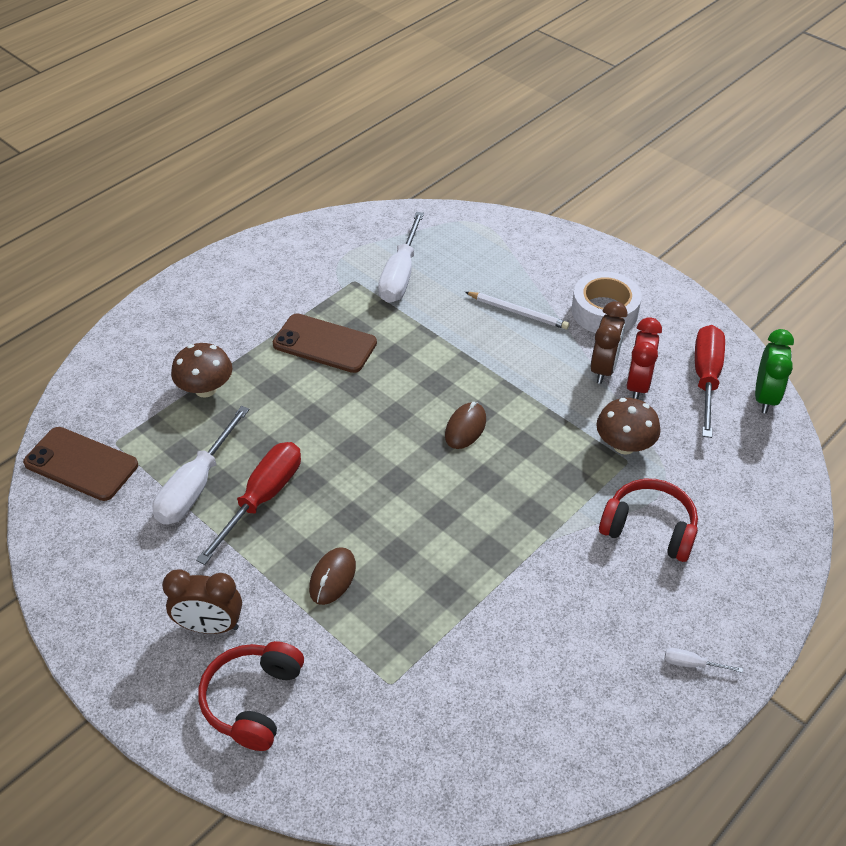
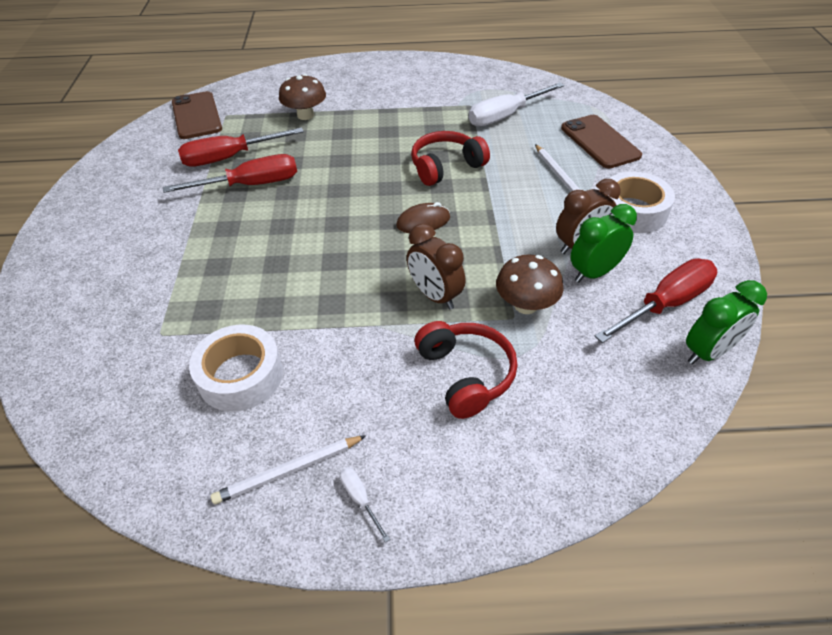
camera: 45 degrees right, 0 degrees up
white screwdriver [152,406,250,525] -> red screwdriver [178,127,304,167]
brown clock [162,569,242,634] -> brown clock moved to [407,224,465,309]
red headphones [198,641,304,751] -> red headphones moved to [411,131,490,186]
brown phone [273,313,377,373] -> brown phone moved to [561,115,642,169]
brown mouse [309,547,356,605] -> none
red clock [626,317,662,399] -> green clock [570,204,637,283]
none -> white tape [189,325,283,412]
none -> white pencil [211,435,366,505]

